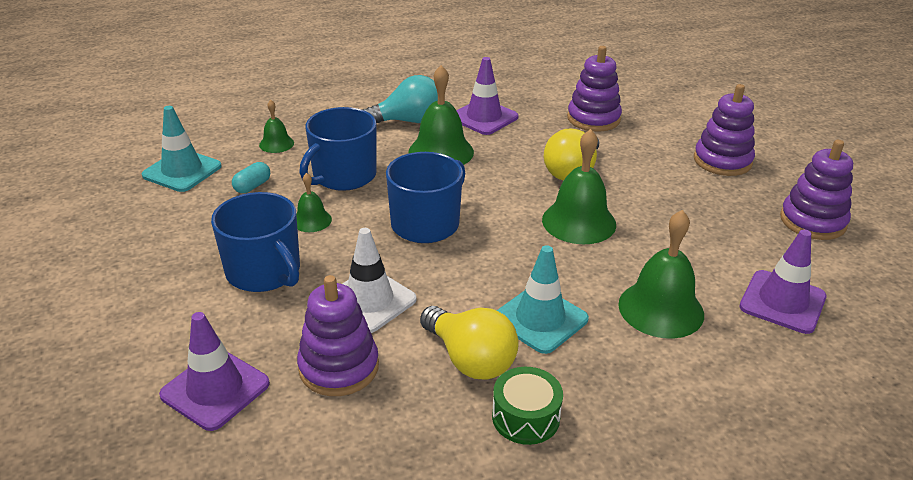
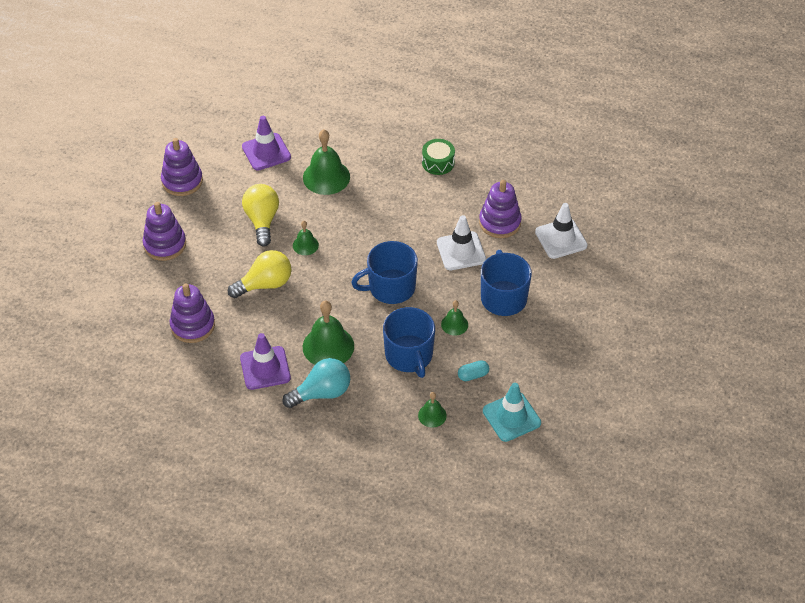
camera: 145 degrees left, 15 degrees up
purple traffic cone [159,312,270,431] -> white traffic cone [535,203,588,259]
blue mug [299,107,377,191] -> blue mug turned 90 degrees clockwise [383,307,435,378]
turquoise light bulb [363,75,438,123] -> turquoise light bulb turned 135 degrees clockwise [282,358,350,408]
yellow light bulb [420,306,519,380] -> yellow light bulb moved to [242,184,279,247]
turquoise traffic cone [496,245,589,354] -> none
green bell [542,129,616,244] -> green bell [293,221,319,255], size x0.53

